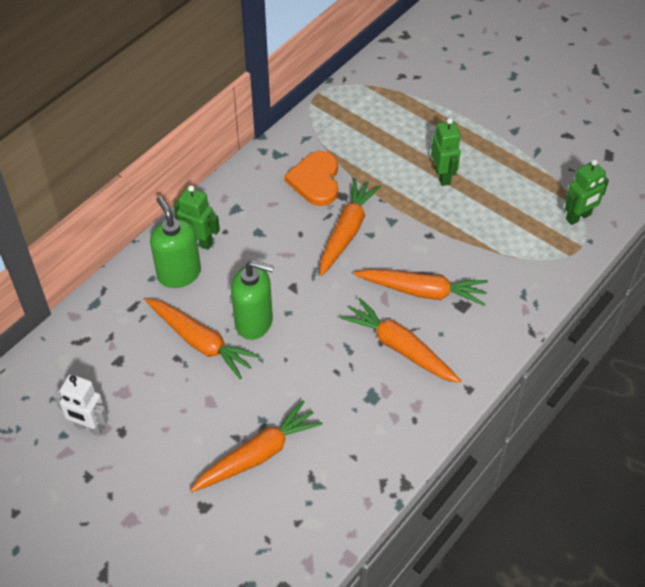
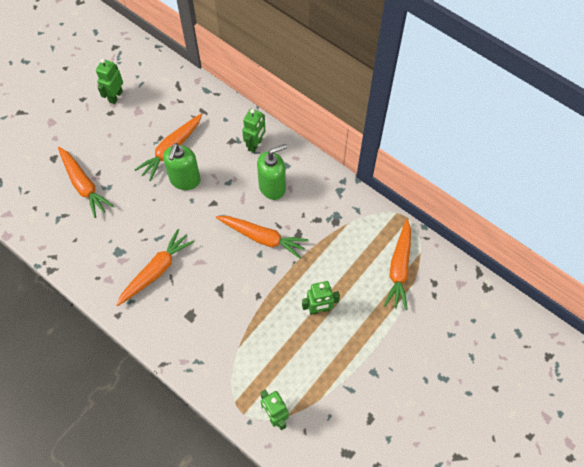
camera: 90 degrees right, 10 degrees up
white robot [54,374,109,435] -> green robot [96,59,123,104]
green soap dispenser [150,196,201,288] -> green soap dispenser moved to [257,144,287,200]
orange heart [284,151,338,206] -> none
orange carrot [354,269,488,306] -> orange carrot moved to [384,219,411,310]

